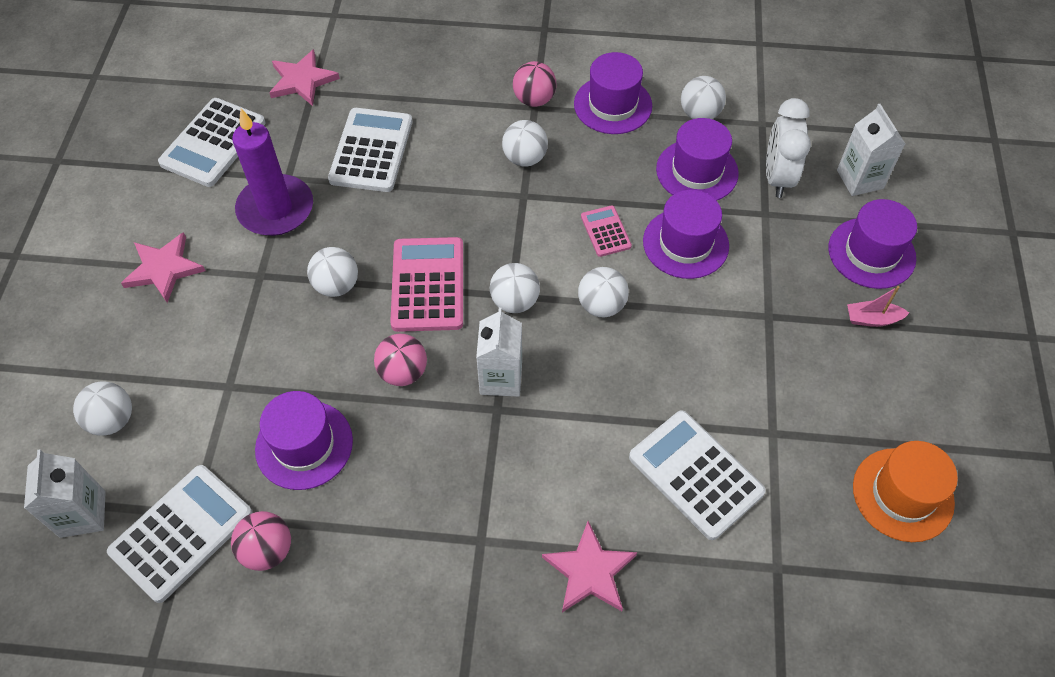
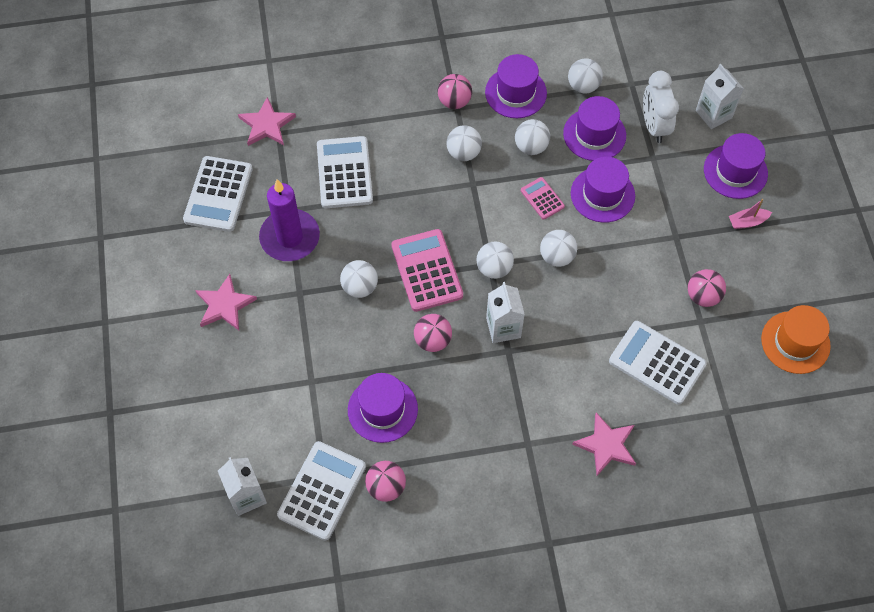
camera: 15 degrees left, 5 degrees up
white ball [73,382,132,436] -> white ball moved to [515,119,550,155]
none -> pink ball [688,269,726,307]

